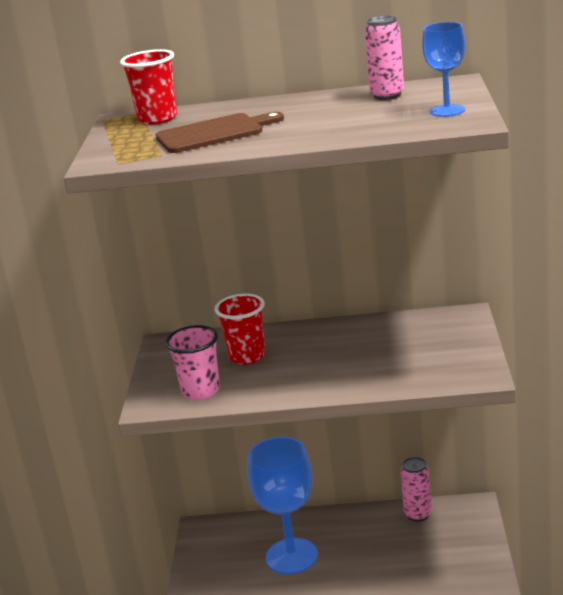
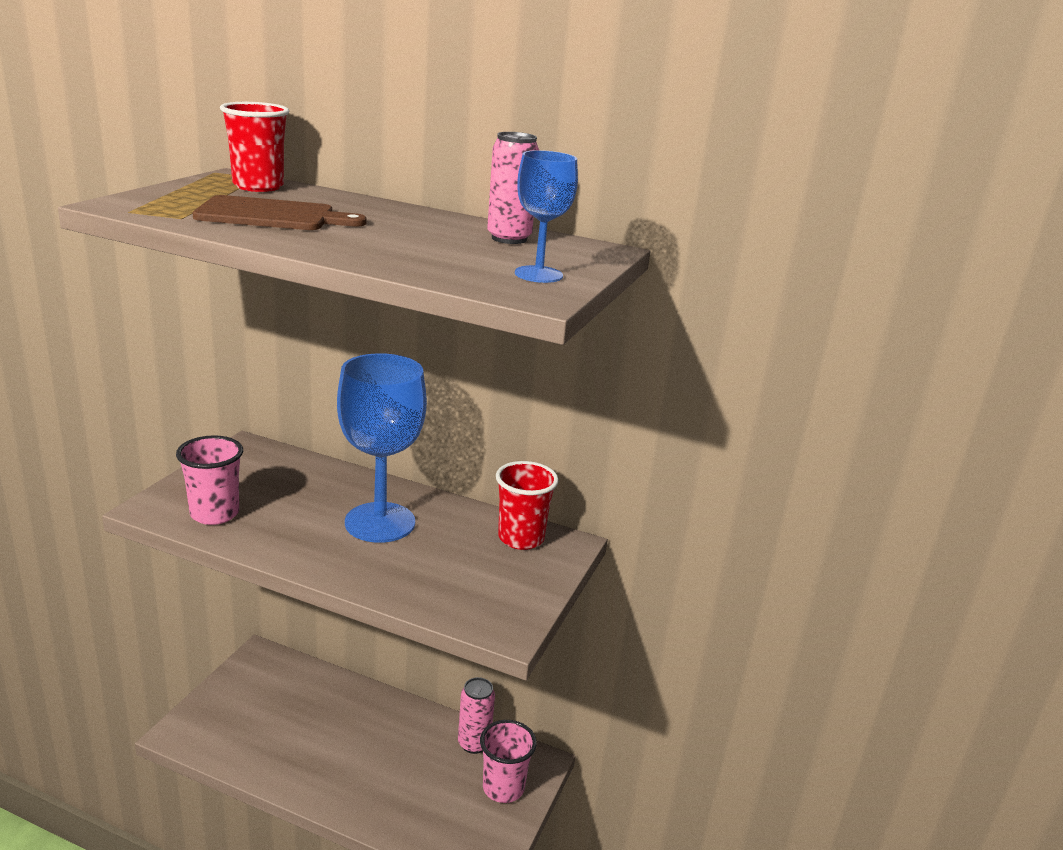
camera: 15 degrees right, 0 degrees up
red cup [215,294,266,365] -> red cup moved to [496,461,559,550]
blue goblet [247,437,318,574] -> blue goblet moved to [337,353,427,543]
none -> pink cup [480,720,537,803]

